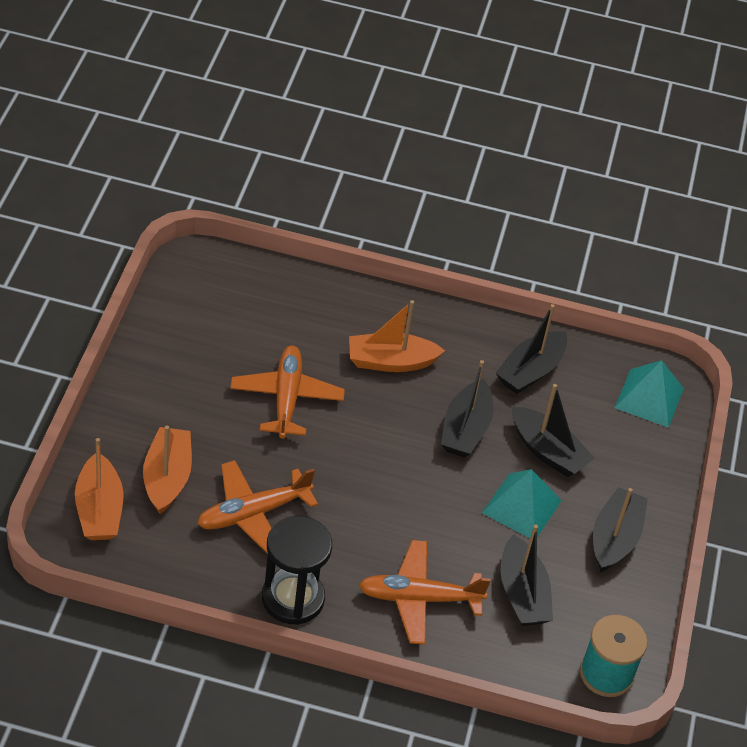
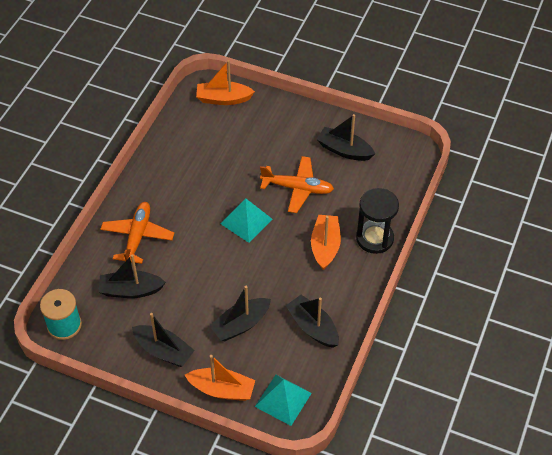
camera: 105 degrees right, 5 degrees up
orange boat [143,426,192,514] -> orange boat moved to [185,355,255,401]
orange plane [197,460,318,554] -> none
black hourglass [262,516,332,625] -> black hourglass moved to [356,188,399,254]
black boat [441,360,493,458] -> black boat moved to [317,114,375,161]
turquoise pyramid [482,469,562,538] -> turquoise pyramid moved to [220,198,273,243]

